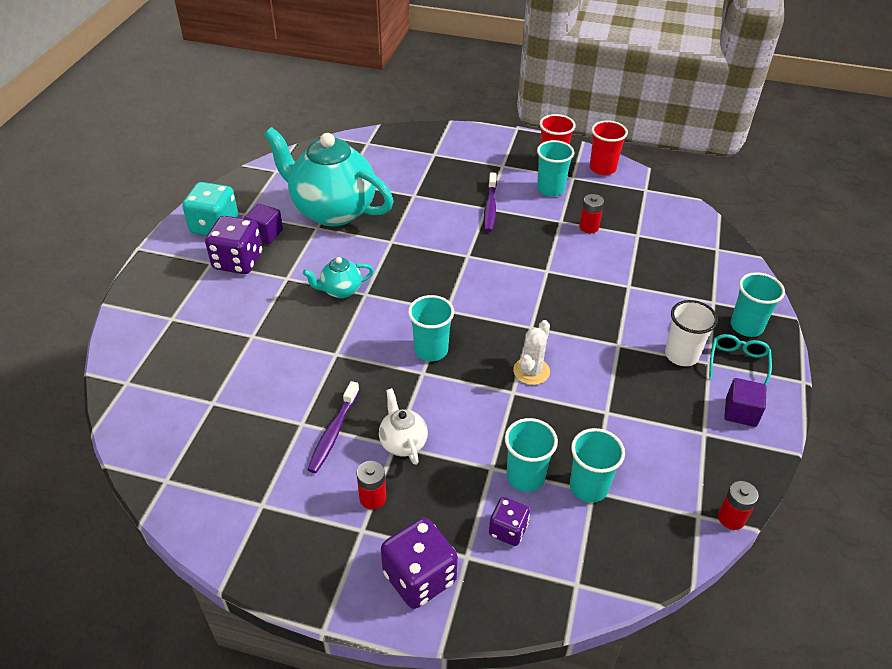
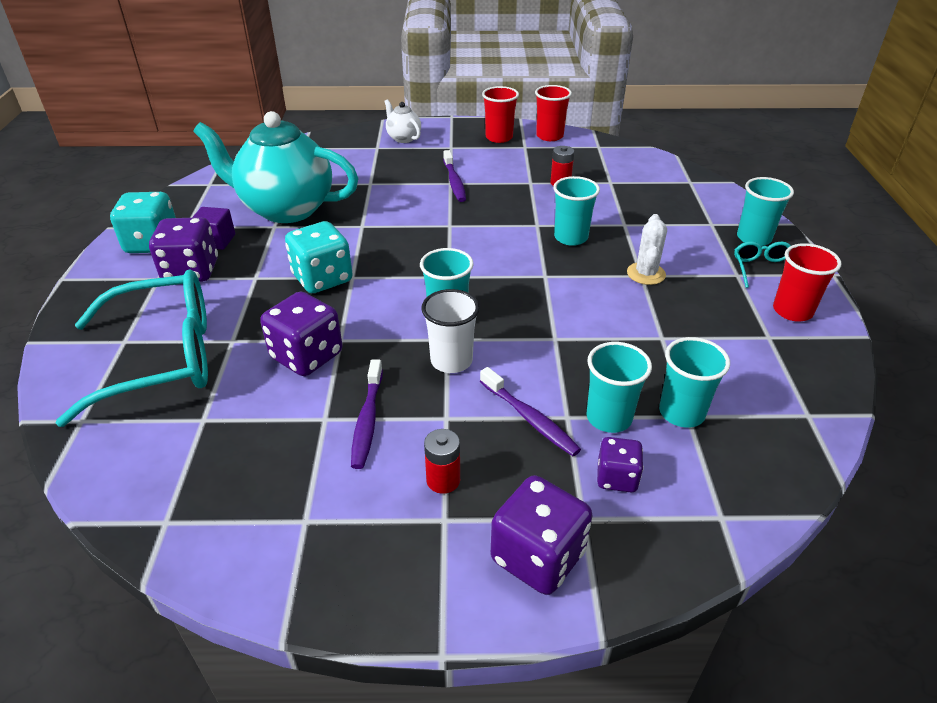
camera: 15 degrees left, 5 degrees down
turquoise teapot [303,257,374,298] -> turquoise dice [285,221,353,293]
white teapot [379,388,428,465] -> white teapot moved to [384,99,421,143]
white cactus [513,320,550,385] -> white cactus moved to [627,214,667,285]
turquoise cup [537,140,574,197] -> turquoise cup moved to [553,176,600,246]
white cup [665,300,718,366] -> white cup moved to [421,289,480,373]
red battery [718,481,759,530] -> none
purple cube [724,378,767,427] -> red cup [773,243,841,322]
none -> turquoise glasses [56,270,208,427]
none -> purple dice [260,292,343,376]
none -> purple toothbrush [480,367,581,456]

